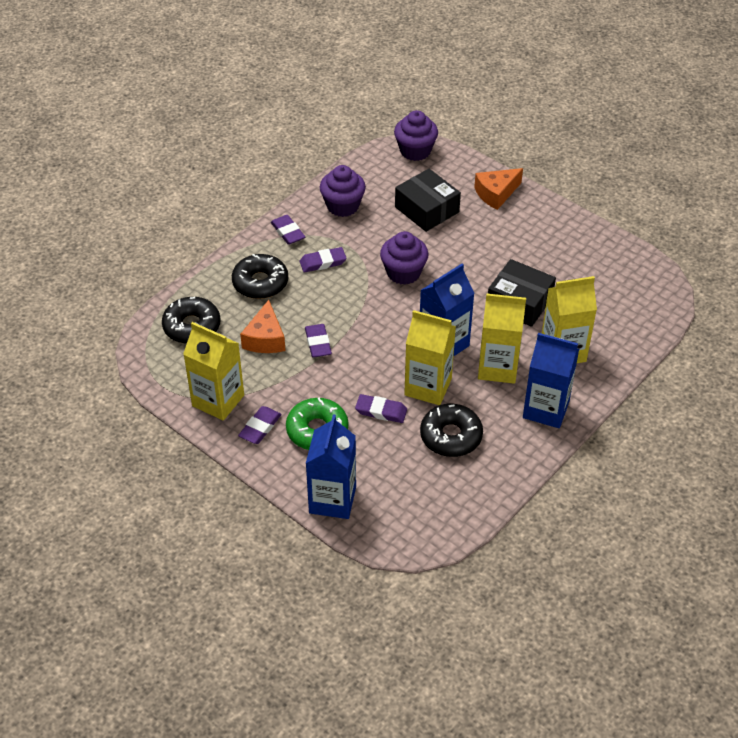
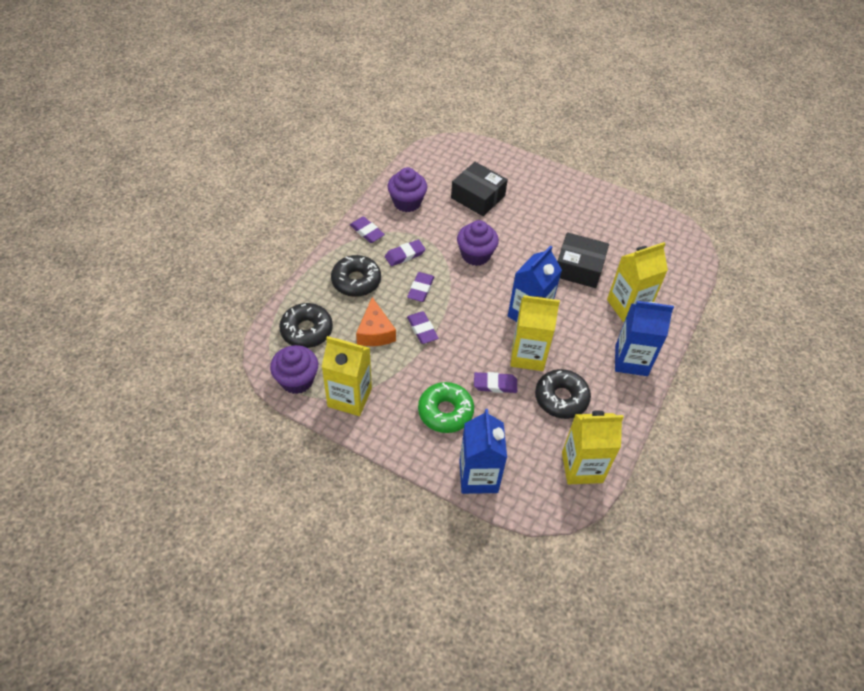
camera: 15 degrees left, 5 degrees up
purple eraser [238,406,282,444] -> purple eraser moved to [407,272,434,302]
purple cupcake [394,110,438,161] -> purple cupcake moved to [270,345,318,394]
orange cheese [474,168,523,210] -> none
yellow carton [478,294,526,384] -> yellow carton moved to [562,410,624,484]

